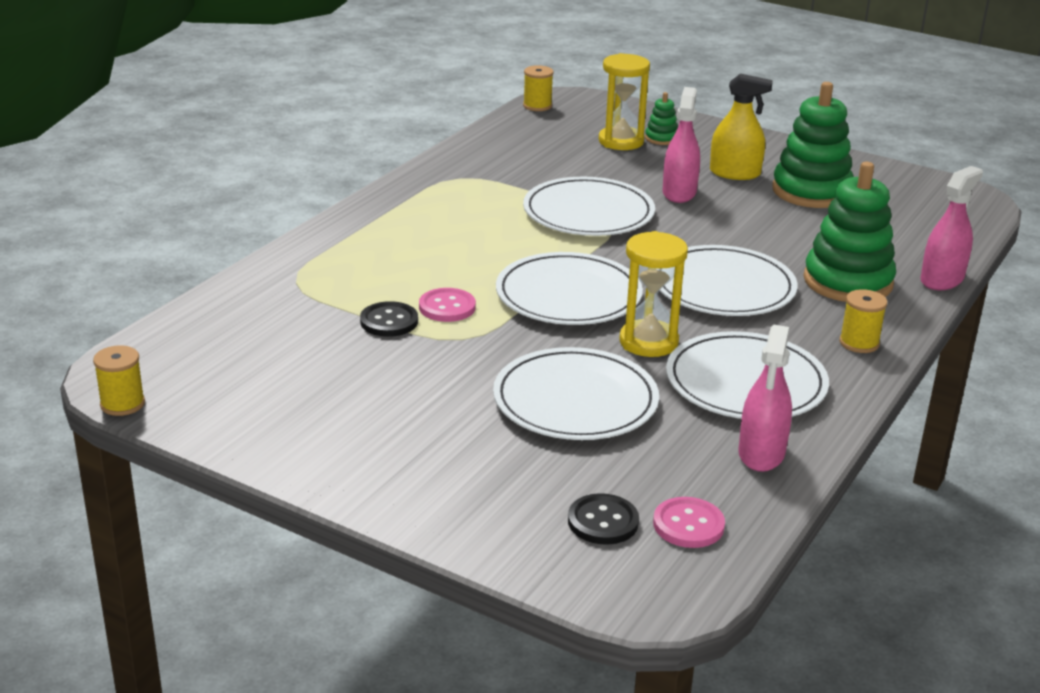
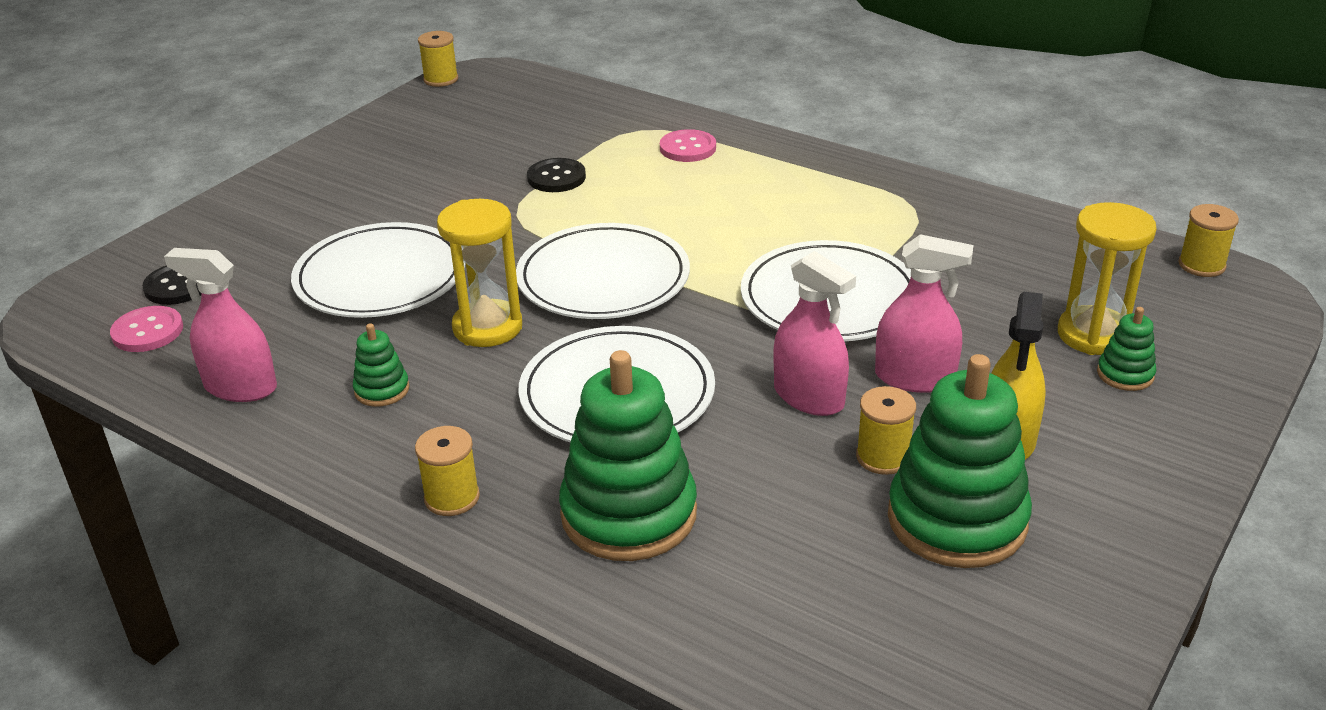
camera: 95 degrees right, 5 degrees up
pink button [419,288,476,322] -> pink button moved to [660,129,716,162]
white plate [666,331,829,419] -> green stacking toy [353,323,410,407]
pink spray bottle [920,166,983,290] -> pink spray bottle moved to [773,251,856,416]
none -> yellow spool [856,386,916,475]

